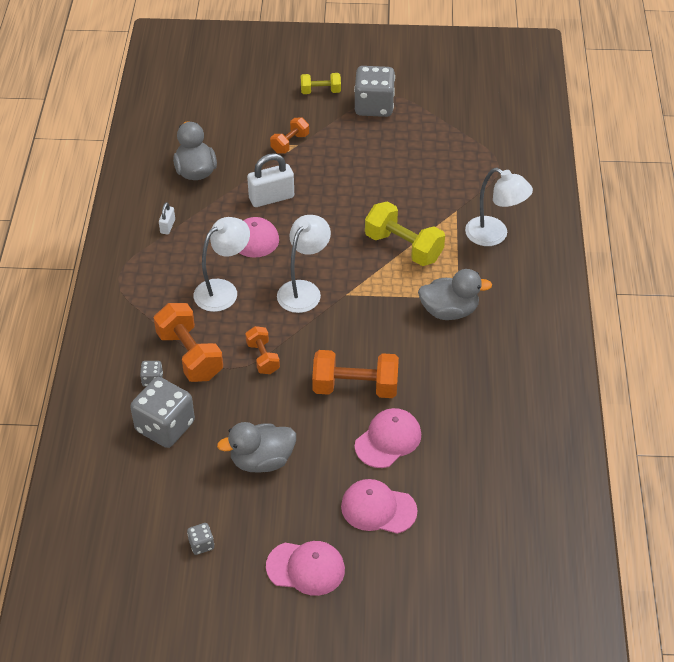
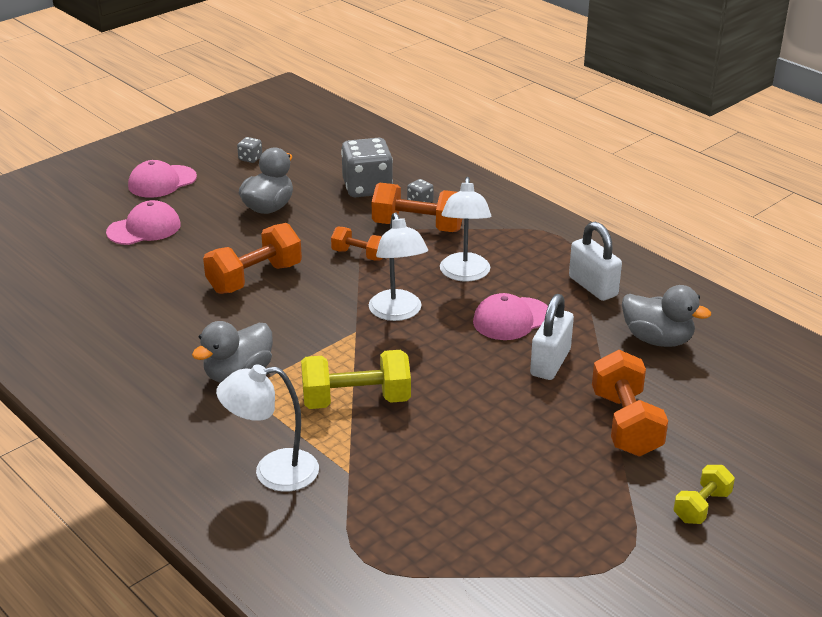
camera: 135 degrees right, 15 degrees down
white padlock [159,202,175,235] -> white padlock [569,221,622,301], size x1.93
orange dumbbell [270,117,309,154] -> orange dumbbell [592,350,668,456], size x1.73
grey dice [354,66,395,117] -> none
pink cap [355,408,421,468] -> none

